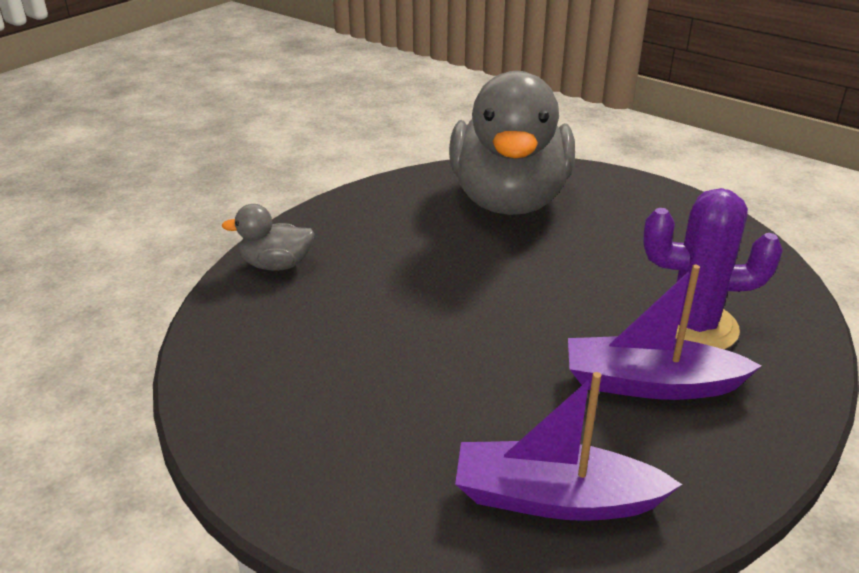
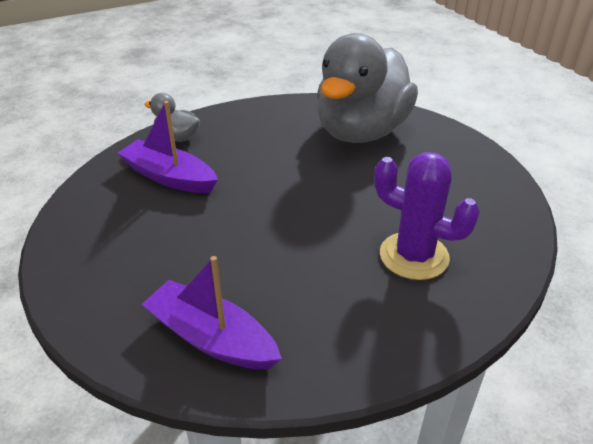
camera: 25 degrees right, 5 degrees up
purple boat [568,265,762,400] -> purple boat moved to [118,101,218,193]

